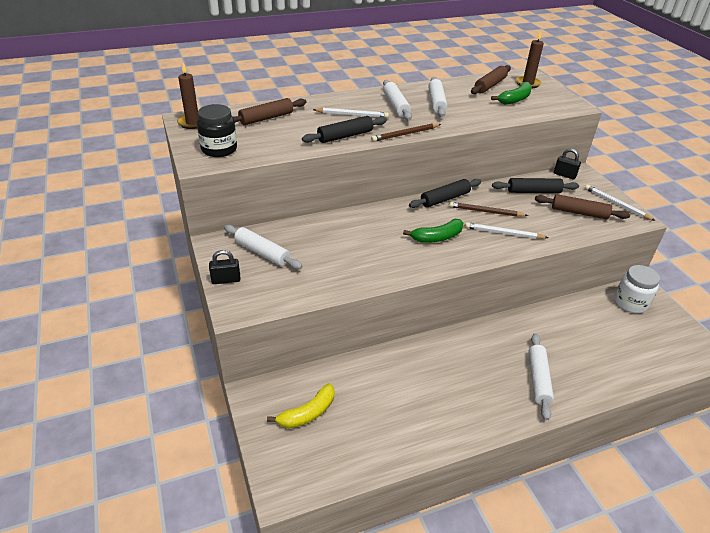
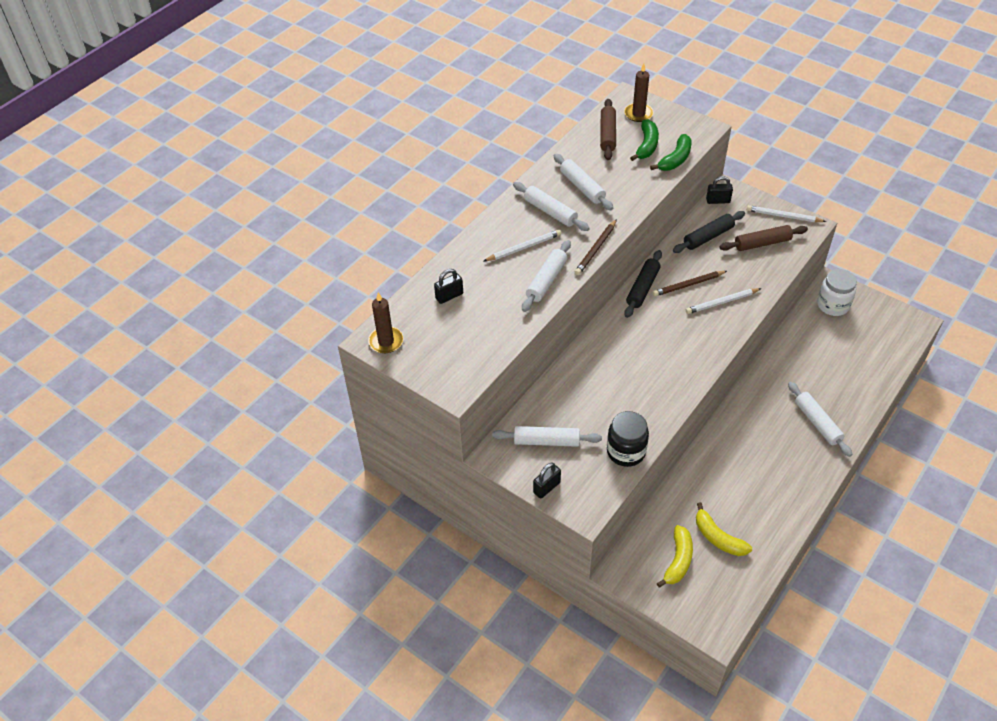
camera: 30 degrees left, 10 degrees up
black jar [197,104,237,157] -> black jar moved to [607,411,649,467]
brown rolling pin [233,98,306,125] -> black padlock [434,269,463,304]
black rolling pin [302,116,387,143] -> white rolling pin [522,240,571,312]
green banana [403,219,463,243] -> green banana moved to [650,134,692,171]
none -> yellow banana [696,502,752,556]

